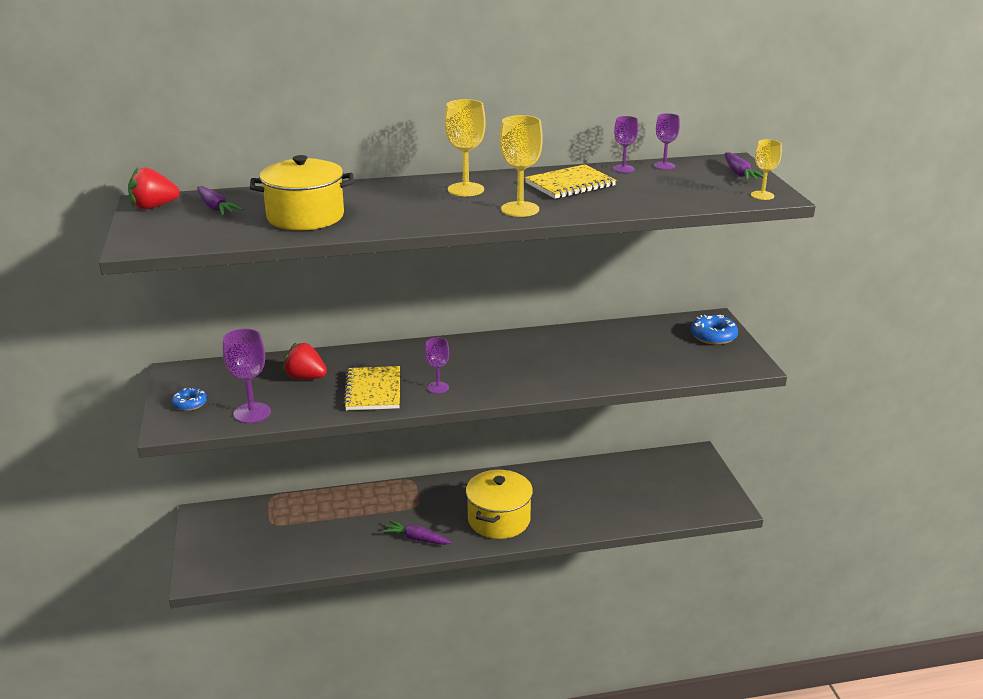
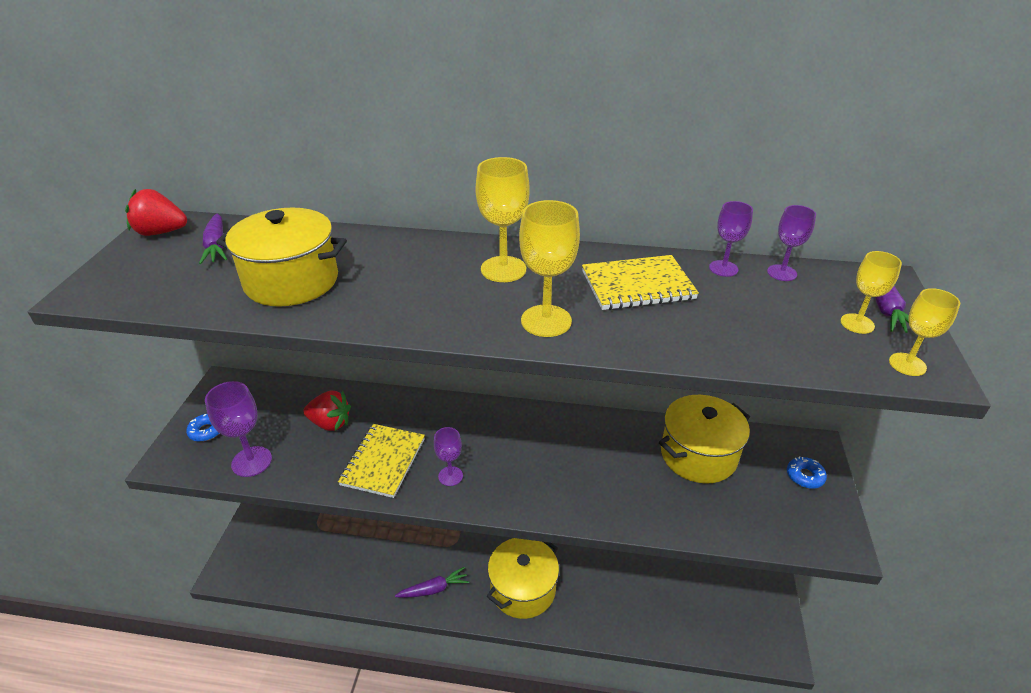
camera: 20 degrees right, 10 degrees up
red strawberry [283,343,327,379] -> red strawberry turned 150 degrees clockwise [303,391,351,431]
purple carrot [382,520,452,545] -> purple carrot turned 120 degrees clockwise [395,567,469,598]
blue donut [691,315,738,345] -> blue donut [787,456,827,489], size x0.65
none -> yellow pot [659,395,750,484]
none -> yellow goblet [841,251,902,334]

